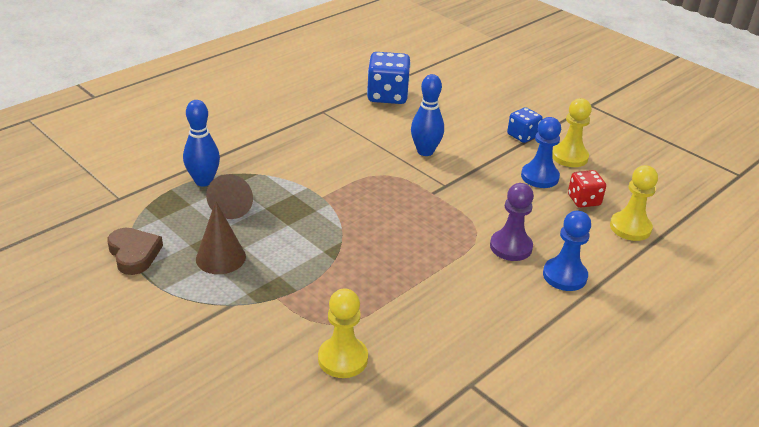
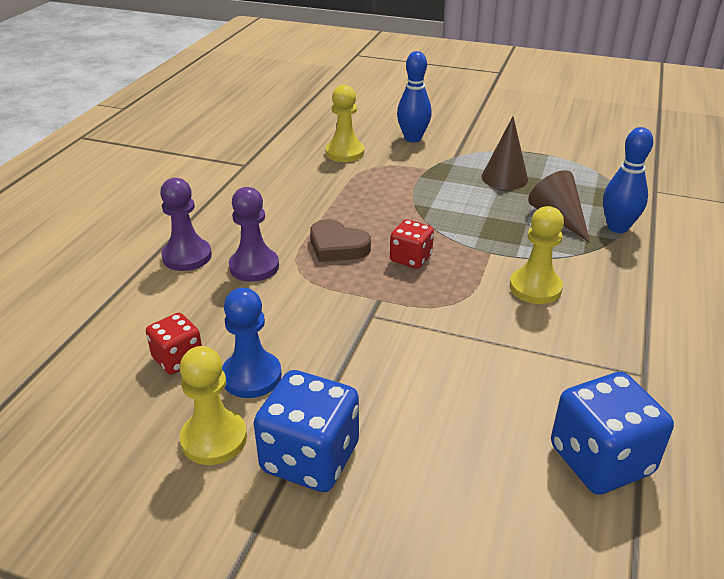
camera: 155 degrees right, 0 degrees up
brown heart [107,228,163,275] -> brown heart moved to [310,219,371,262]
blue bowling pin [411,74,444,156] -> blue bowling pin moved to [397,51,432,142]
blue dice [507,107,543,143] -> blue dice [254,370,359,492], size x1.68
blue pawn [543,211,591,291] -> purple pawn [160,178,212,271]
yellow pawn [610,165,658,241] -> yellow pawn moved to [510,206,564,304]
none -> red dice [390,219,434,269]

